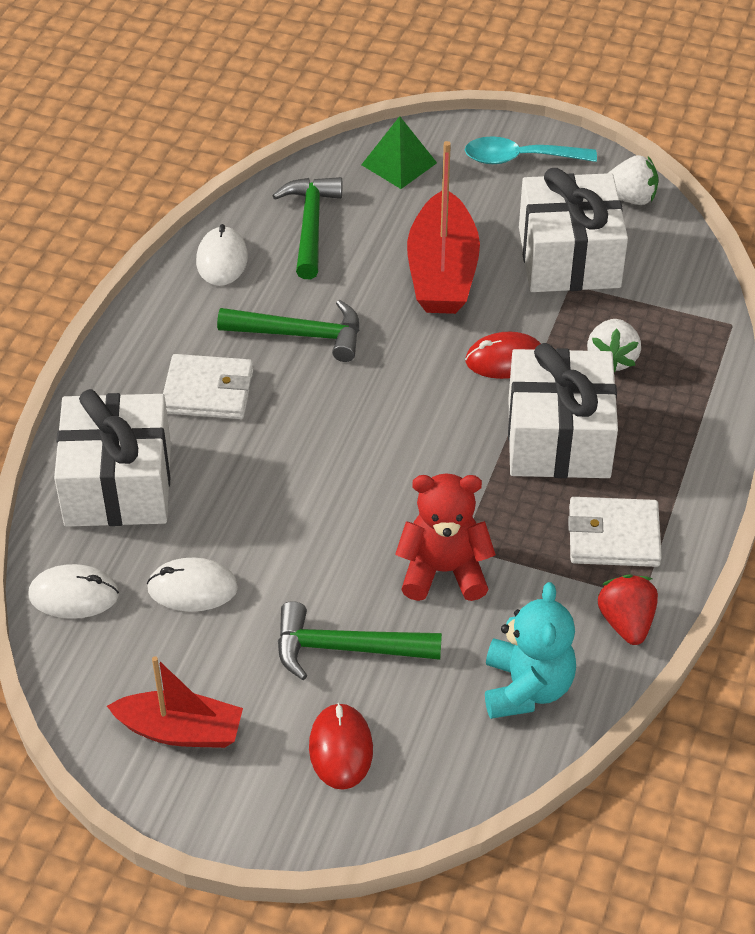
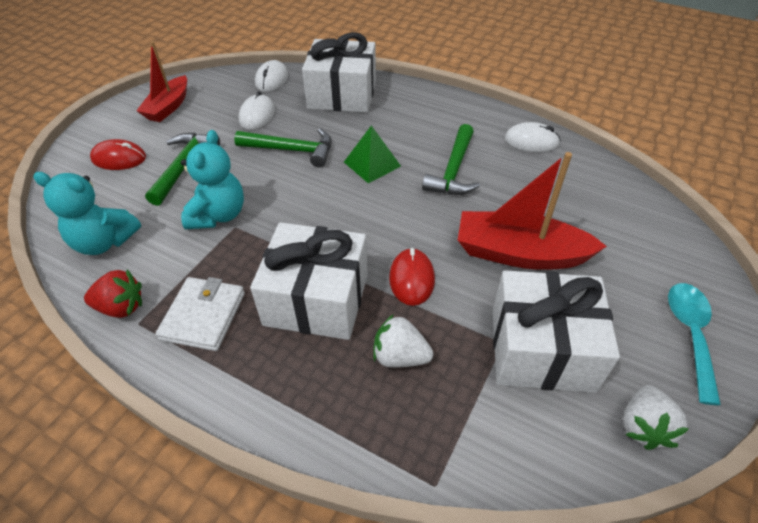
camera: 100 degrees right, 0 degrees up
white wallet [163,354,254,419] -> none
green hammer [272,177,342,279] -> green hammer moved to [234,128,332,167]
green pyramid [361,116,437,189] -> green pyramid moved to [344,125,401,183]
red teddy bear [395,473,496,601] -> turquoise teddy bear [181,130,244,229]

